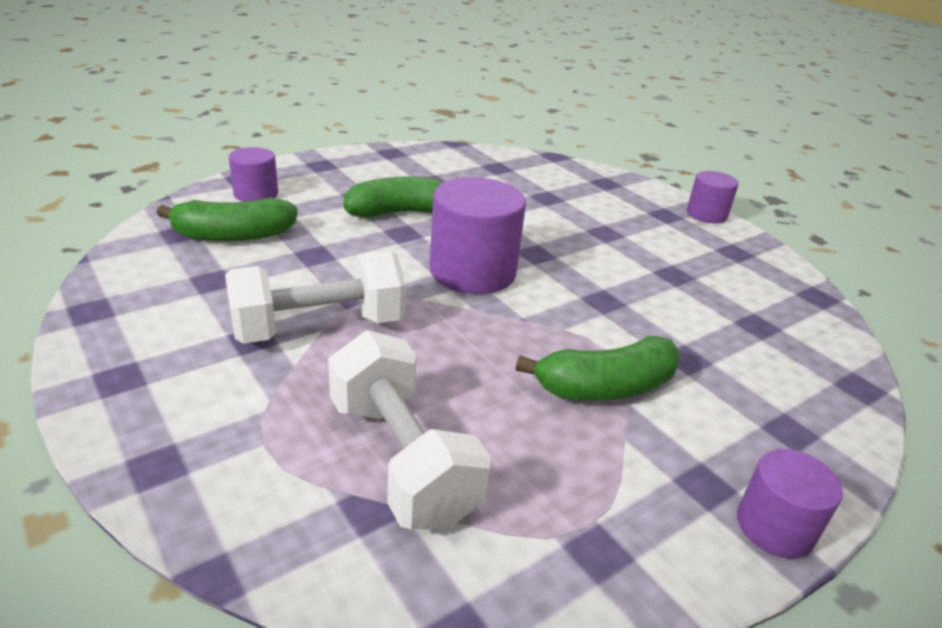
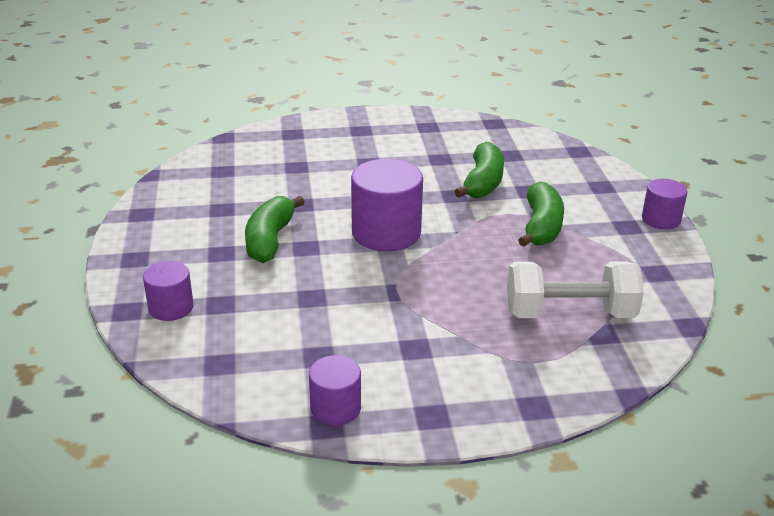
camera: 60 degrees left, 0 degrees up
green banana [156,197,298,241] -> green banana moved to [454,142,504,198]
white dumbbell [225,251,406,343] -> none
purple cylinder [687,171,739,223] -> purple cylinder moved to [309,355,361,426]

